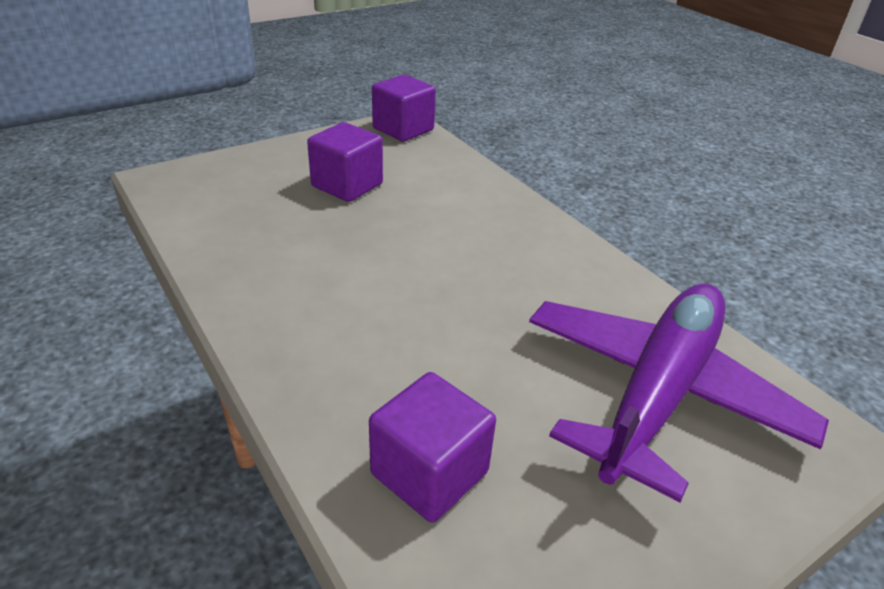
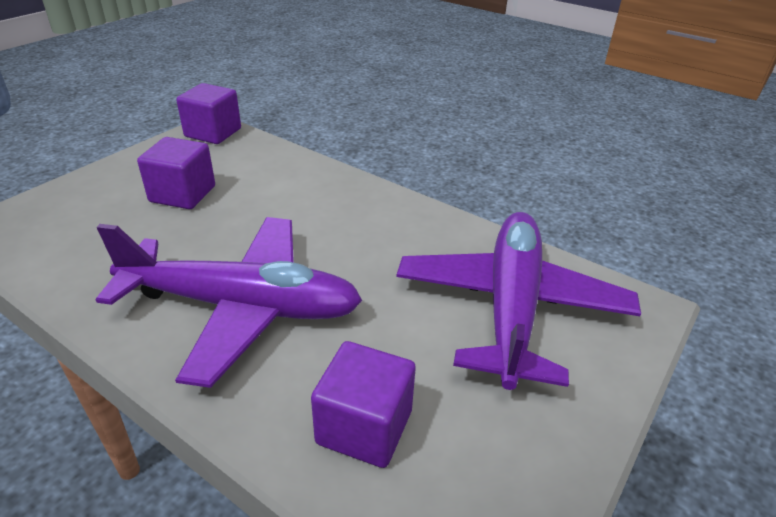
camera: 20 degrees left, 0 degrees up
none -> purple plane [96,217,363,388]

